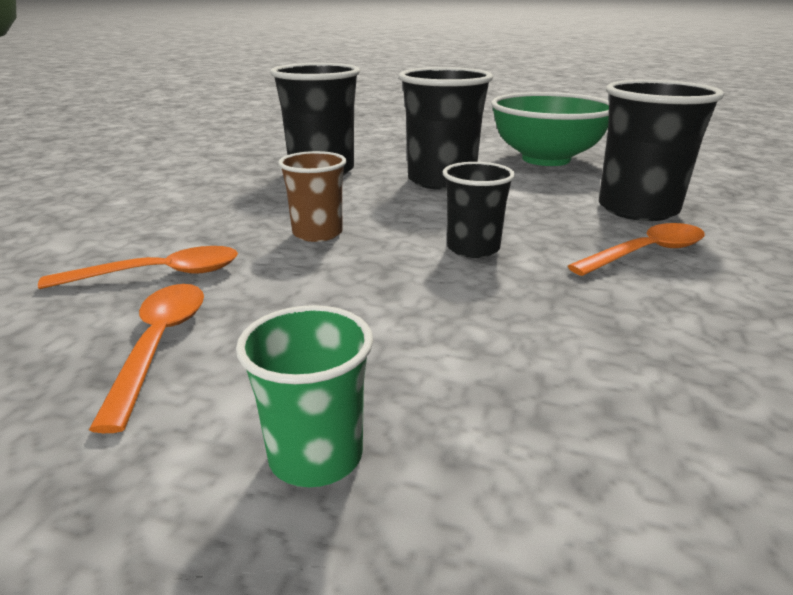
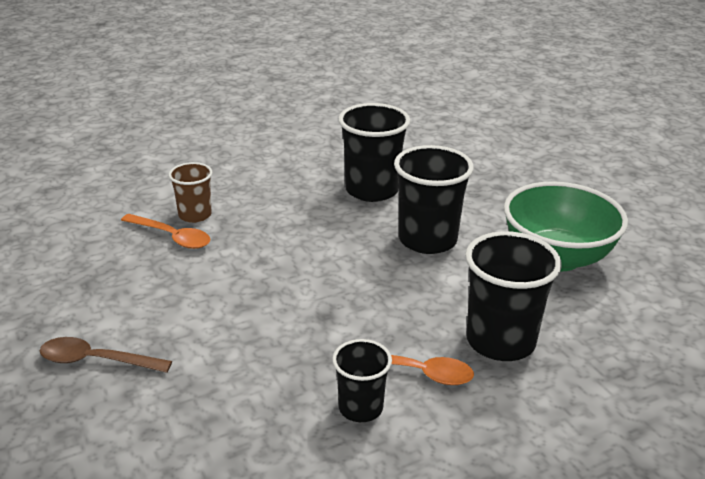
camera: 45 degrees right, 5 degrees up
orange spoon [89,284,204,433] -> none
green cup [236,305,373,487] -> brown spoon [40,337,172,373]
brown cup [278,151,347,242] -> brown cup moved to [169,162,213,223]
black cup [443,162,515,258] -> black cup moved to [332,339,392,422]

